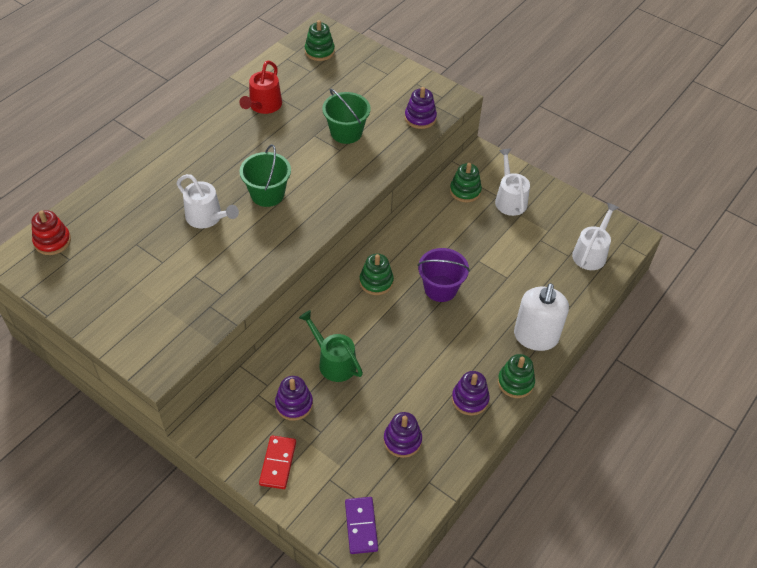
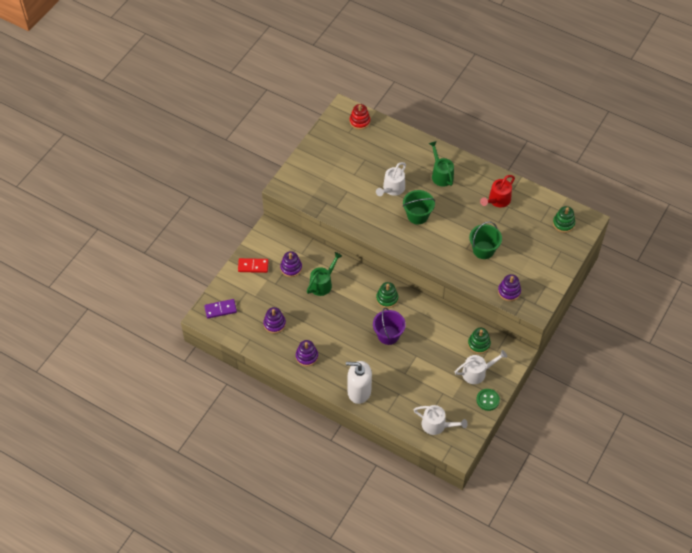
camera: 85 degrees right, 5 degrees up
red watering can [239,61,282,114] -> red watering can turned 60 degrees counterclockwise [480,175,515,207]
green stacking toy [498,354,535,398] -> none
none -> green watering can [429,141,454,187]
none -> green button [476,389,500,411]

